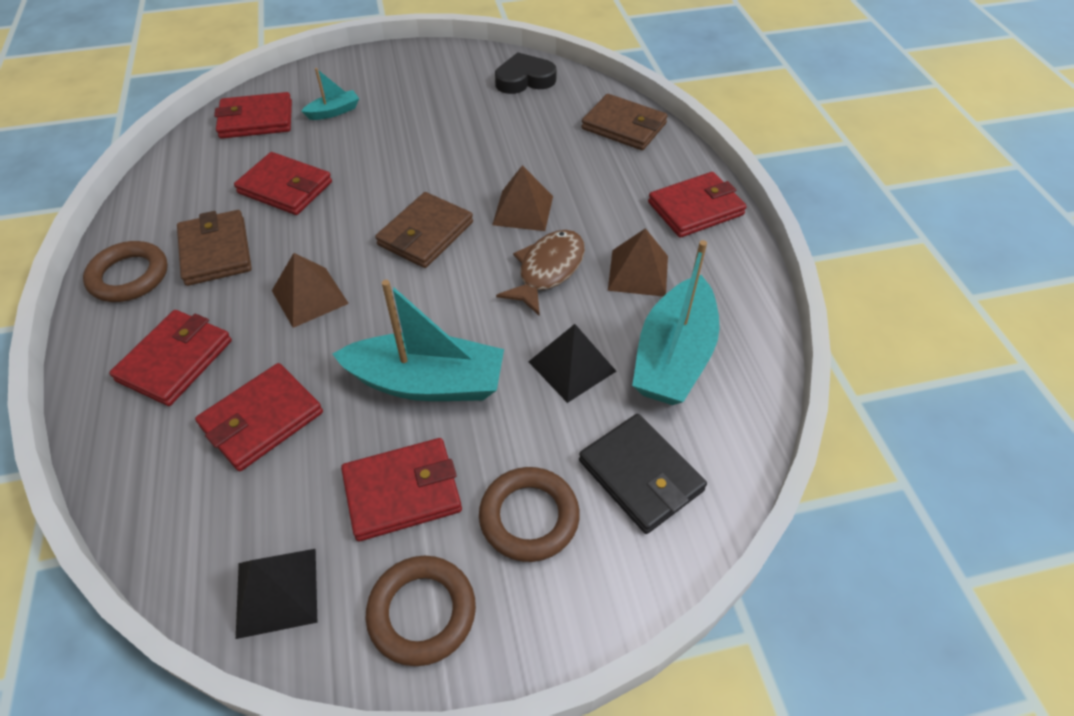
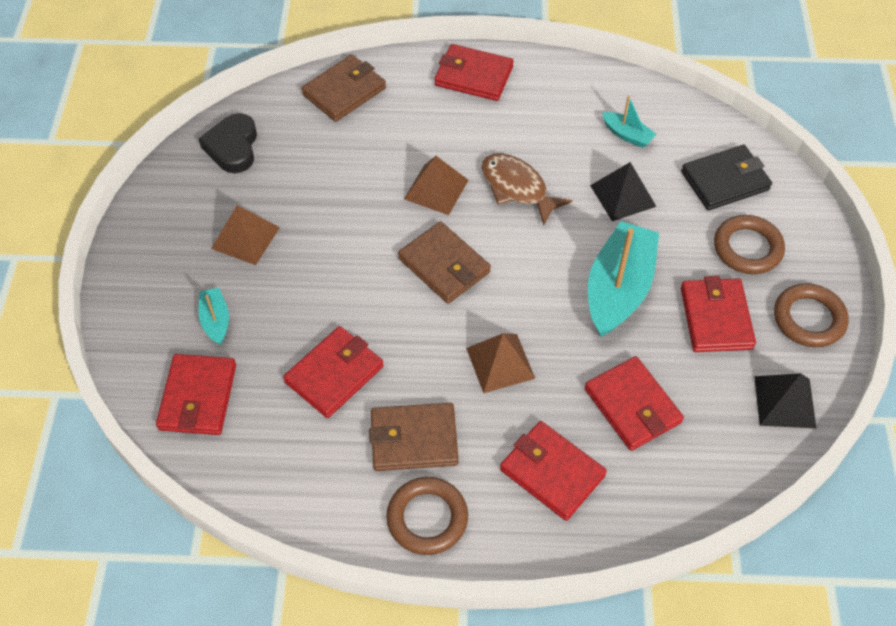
camera: 75 degrees left, 5 degrees up
brown pyramid [608,228,668,296] -> brown pyramid moved to [211,205,280,265]
turquoise boat [632,240,720,405] -> turquoise boat [602,96,656,148], size x0.48
red wallet [648,172,747,238] -> red wallet turned 60 degrees counterclockwise [435,44,514,101]

